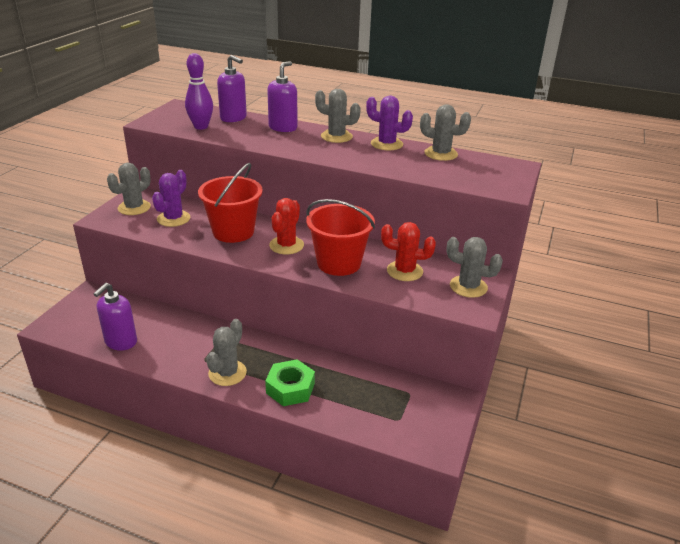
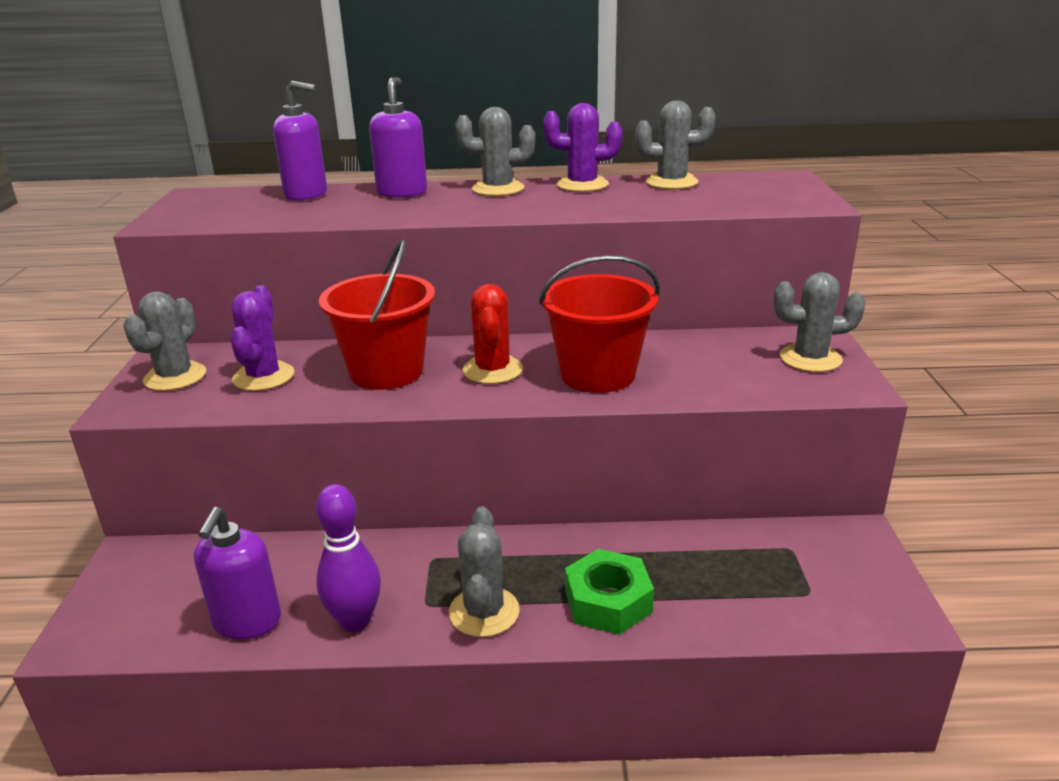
camera: 20 degrees left, 5 degrees down
purple bowling pin [185,53,213,130] -> purple bowling pin moved to [316,484,381,632]
red cactus [381,222,436,281] -> none

